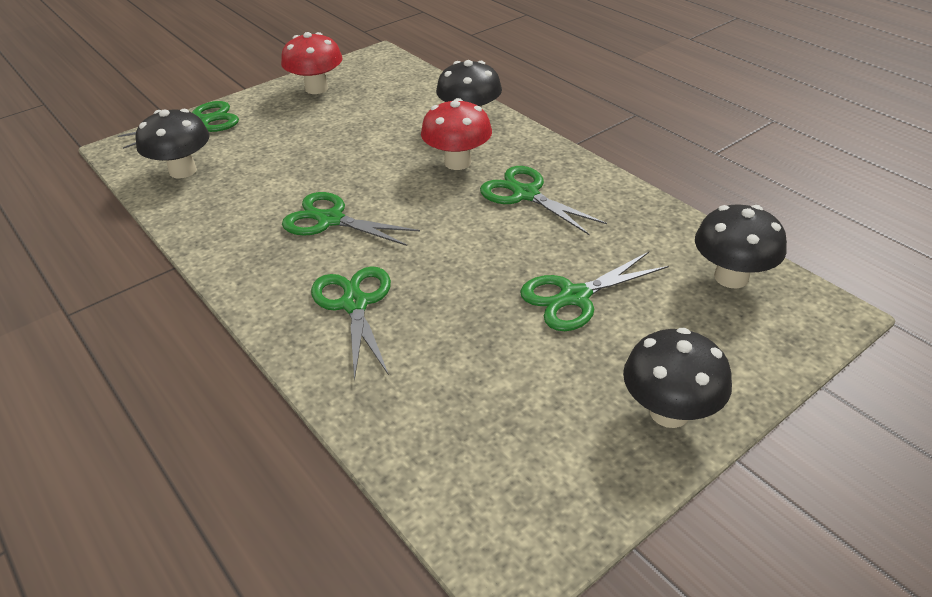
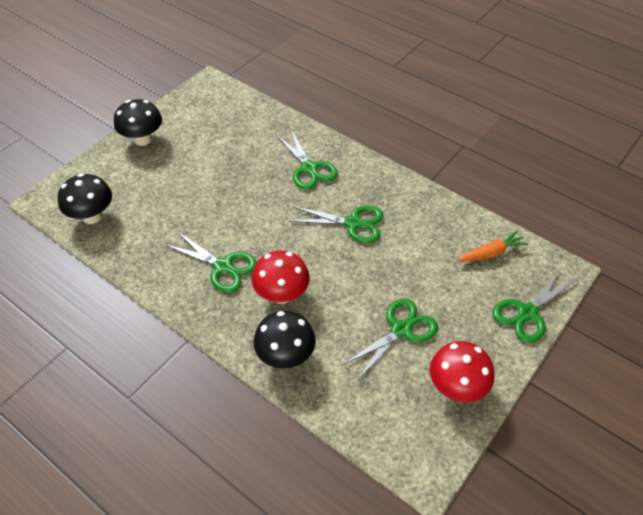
camera: 165 degrees right, 10 degrees up
black mushroom [136,109,210,178] -> orange carrot [457,230,529,262]
green scissors [520,252,669,331] -> green scissors moved to [343,299,438,378]

